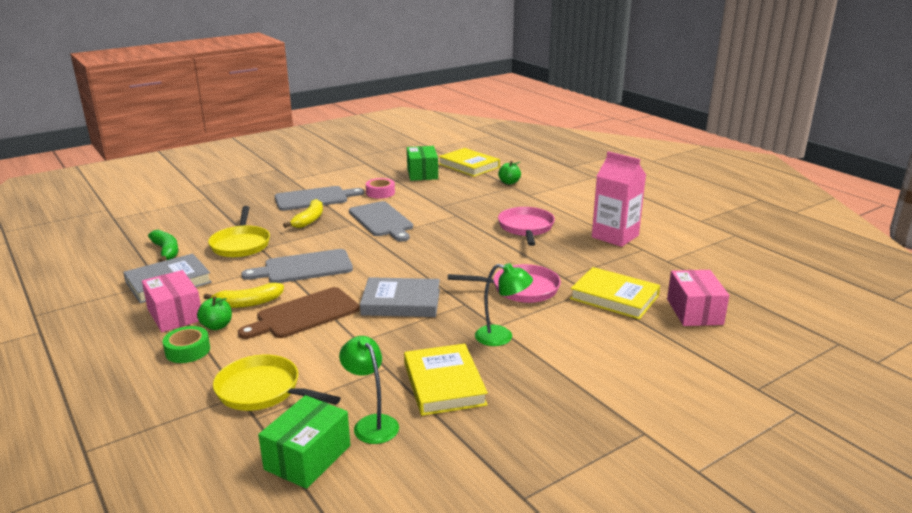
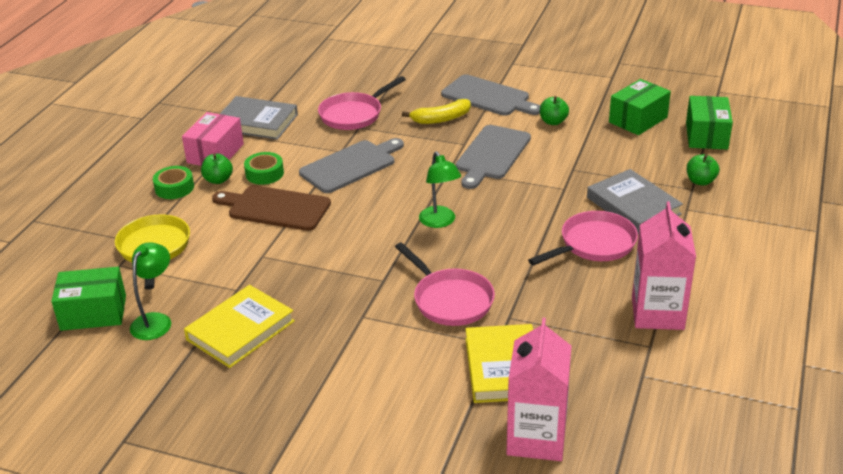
camera: 55 degrees right, 10 degrees up
green banana [148,230,178,262] -> none
yellow banana [203,283,284,308] -> green tape [244,152,284,185]
yellow pan [208,206,270,258] -> pink pan [318,76,406,130]
grey cutting board [241,249,353,283] -> grey cutting board turned 105 degrees clockwise [299,138,404,193]
grey book [360,277,440,317] -> grey book moved to [587,169,683,234]
pink tape [366,178,395,198] -> green apple [540,96,569,125]
yellow book [439,148,500,177] -> green box [686,96,733,150]
green lamp [475,263,533,346] -> green lamp moved to [419,151,461,228]
pink box [667,270,729,326] -> pink carton [506,318,571,461]

